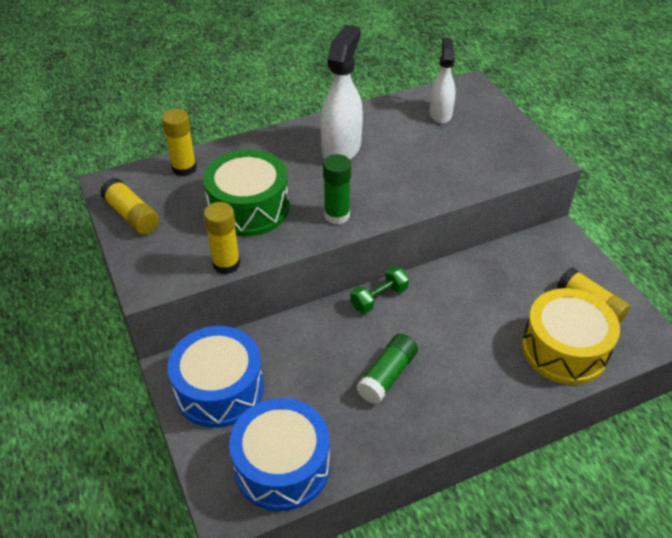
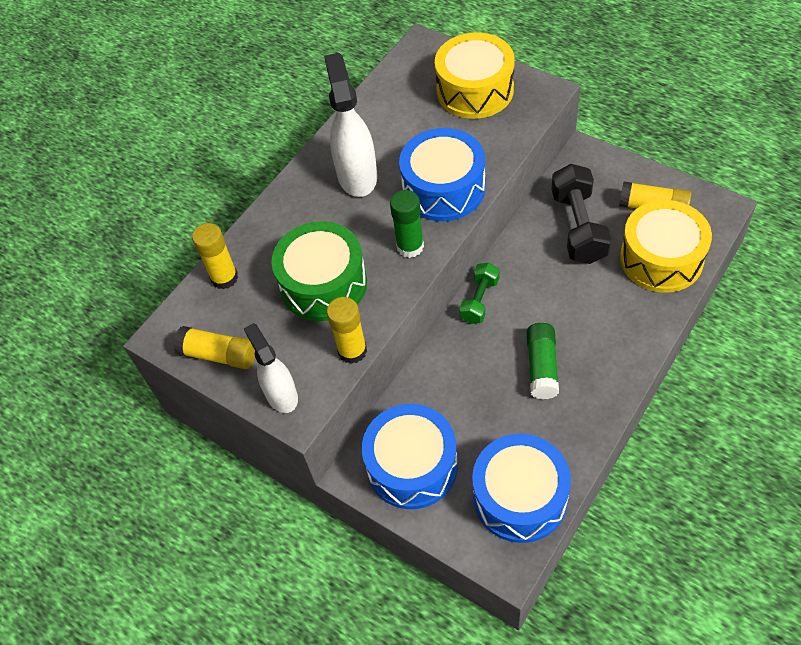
camera: 25 degrees left, 10 degrees up
white spray bottle [430,38,455,124] -> white spray bottle moved to [244,323,298,413]
none -> blue drum [399,128,485,221]
none -> yellow drum [435,33,515,119]
none -> black dumbbell [551,164,611,264]

